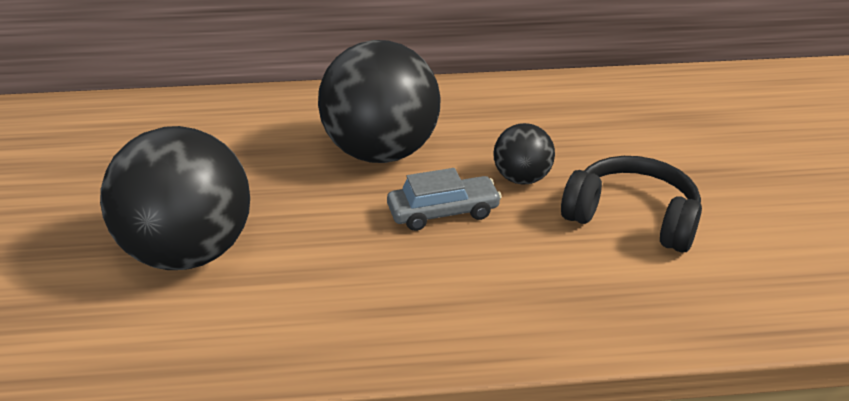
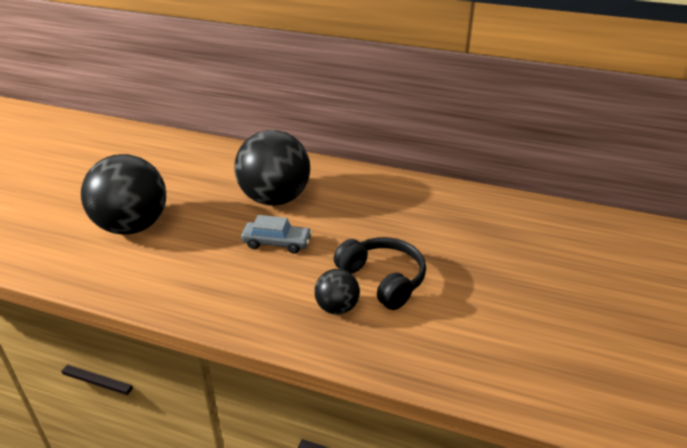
camera: 25 degrees right, 0 degrees up
black ball [493,123,555,185] -> black ball moved to [314,269,360,315]

